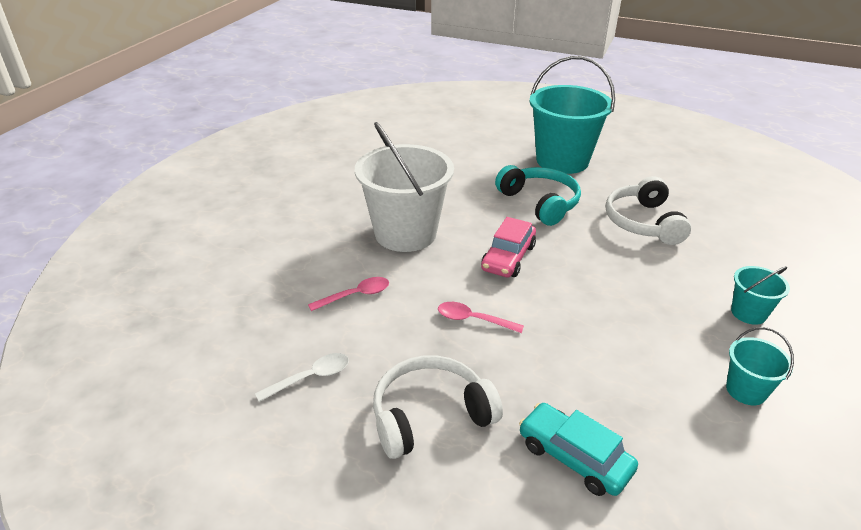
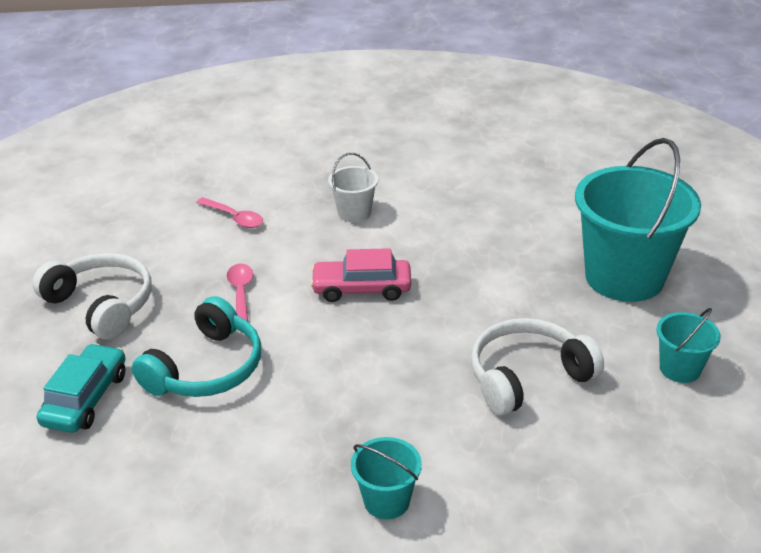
camera: 65 degrees right, 0 degrees up
white spoon [255,353,349,402] -> none
white bucket [355,122,454,252] -> white bucket [328,153,378,222], size x0.46
turquoise headphones [495,165,581,226] -> turquoise headphones moved to [132,296,261,397]
turquoise bucket [726,327,794,405] -> turquoise bucket moved to [656,308,721,383]

